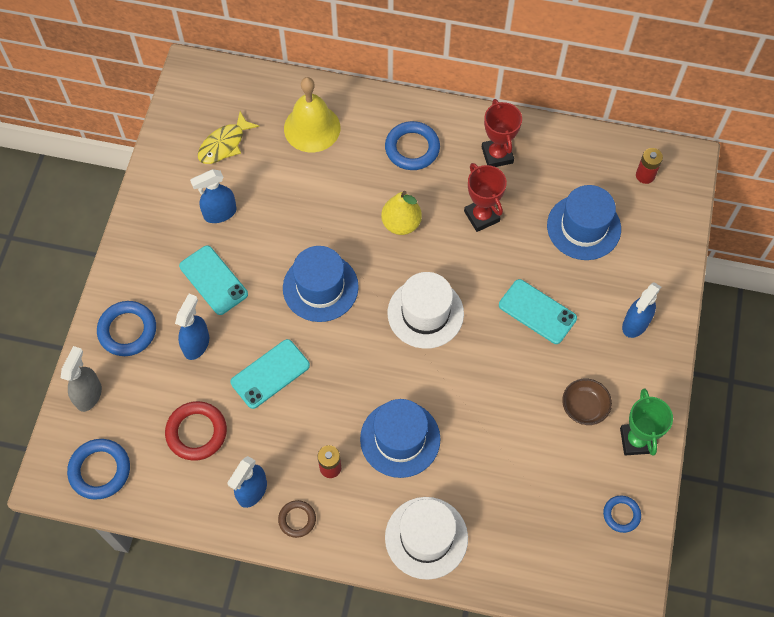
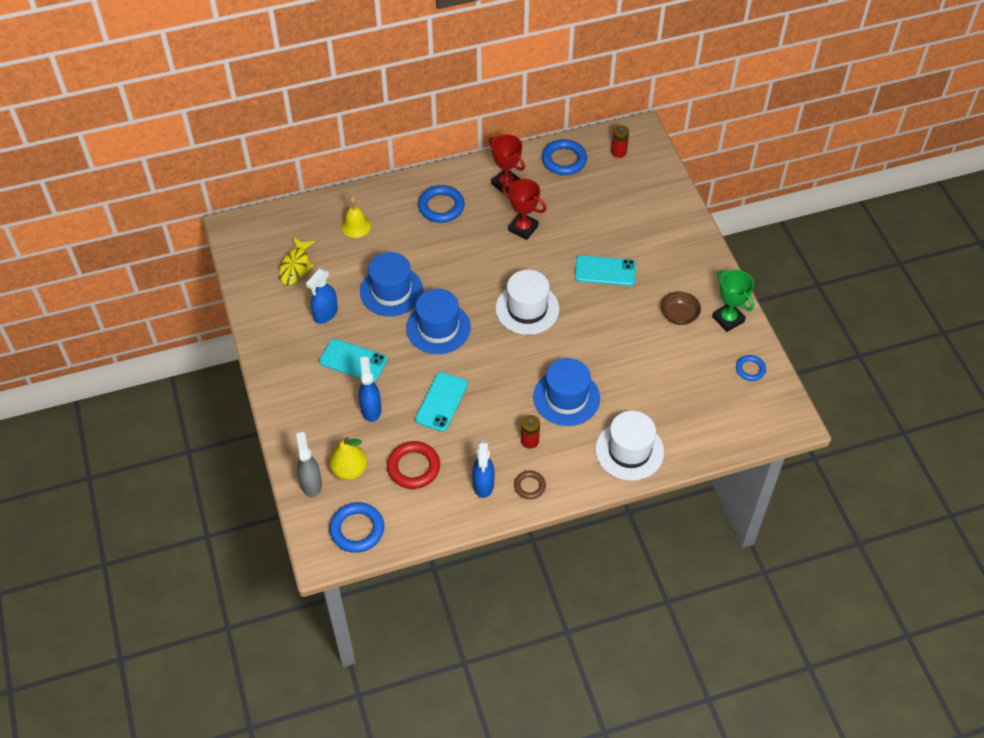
camera: 30 degrees left, 10 degrees down
blue ring [97,301,156,356] -> blue ring moved to [542,139,587,175]
yellow bell [284,77,340,152] -> yellow bell [341,196,371,238], size x0.62
yellow pear [381,191,422,235] -> yellow pear moved to [329,437,367,480]
blue hat [547,185,621,260] -> blue hat moved to [360,252,423,317]
blue spray bottle [622,282,661,338] -> none

